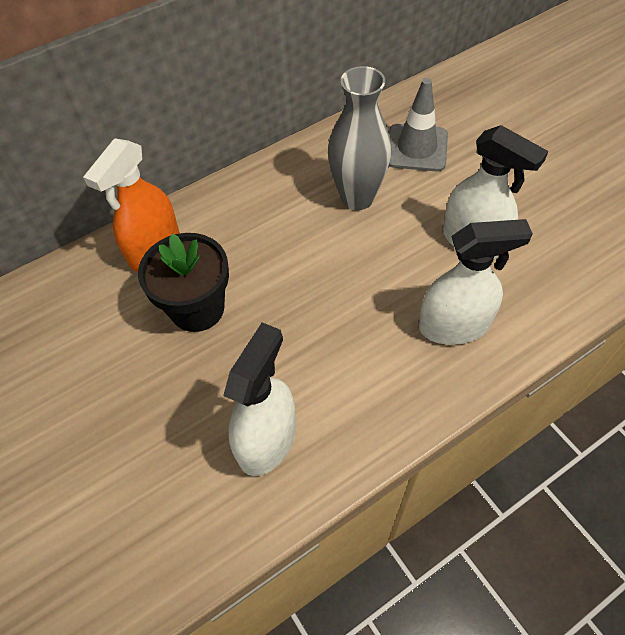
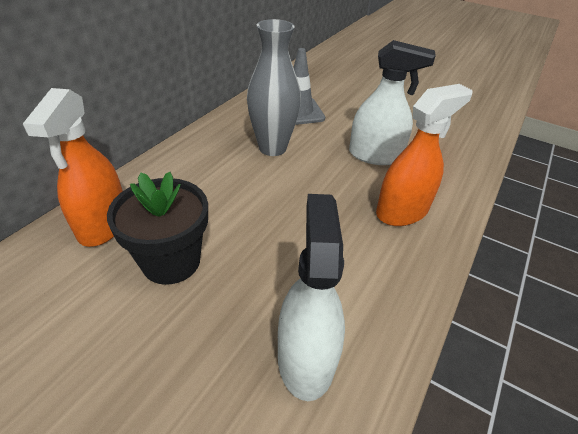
camera: 30 degrees left, 15 degrees down
white spray bottle [419,219,533,345] -> orange spray bottle [376,84,473,226]

